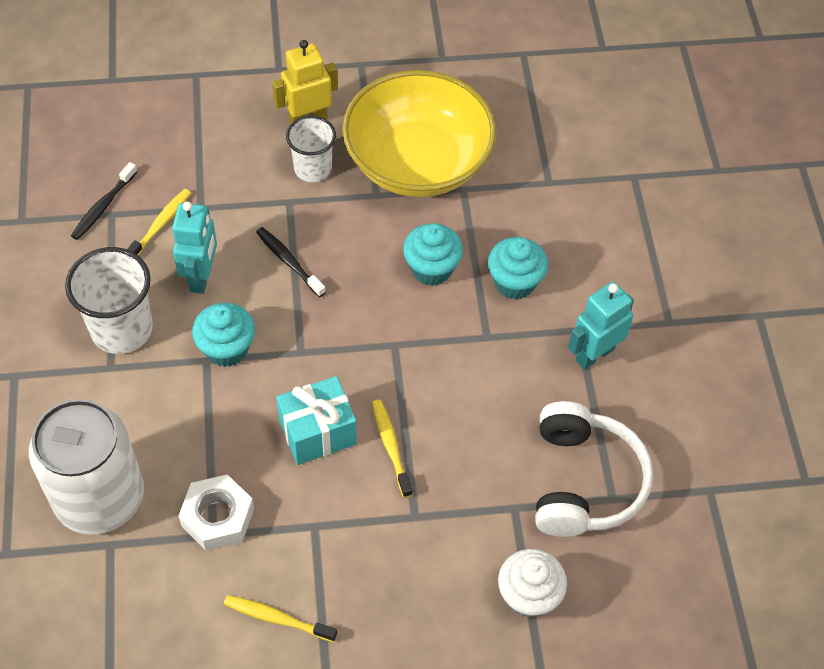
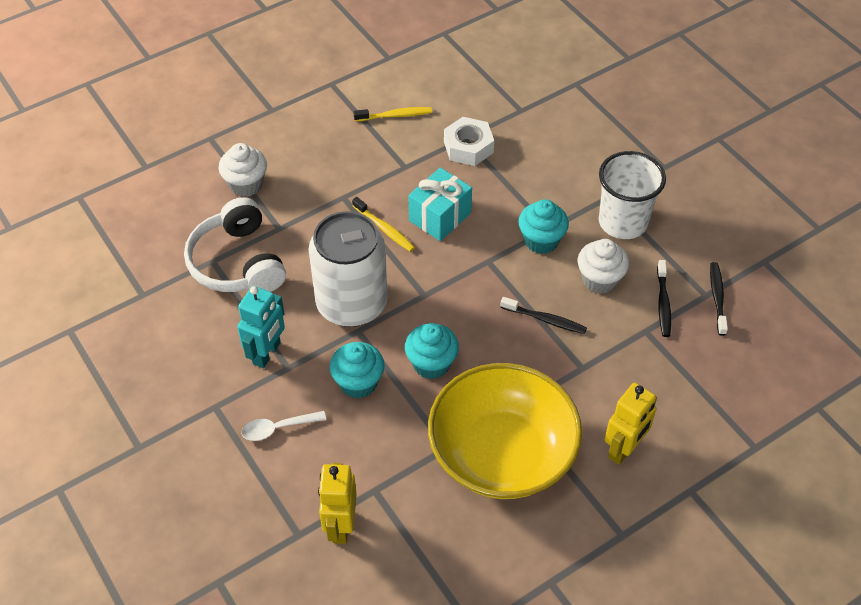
camera: 155 degrees right, 5 degrees down
white can [29,399,144,535] -> white can moved to [308,211,388,327]
yellow toothbrush [127,189,191,256] -> black toothbrush [657,260,671,337]
turquoise robot [172,202,217,294] -> white cupcake [578,239,629,294]
white cup [286,116,336,182] -> none
none -> white spoon [242,411,326,441]
none -> yellow robot [318,463,357,544]

